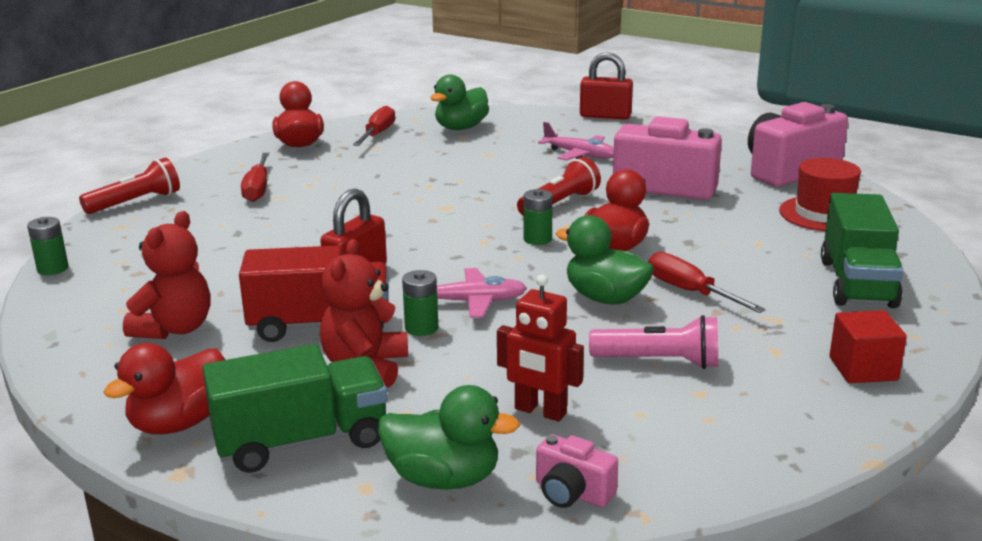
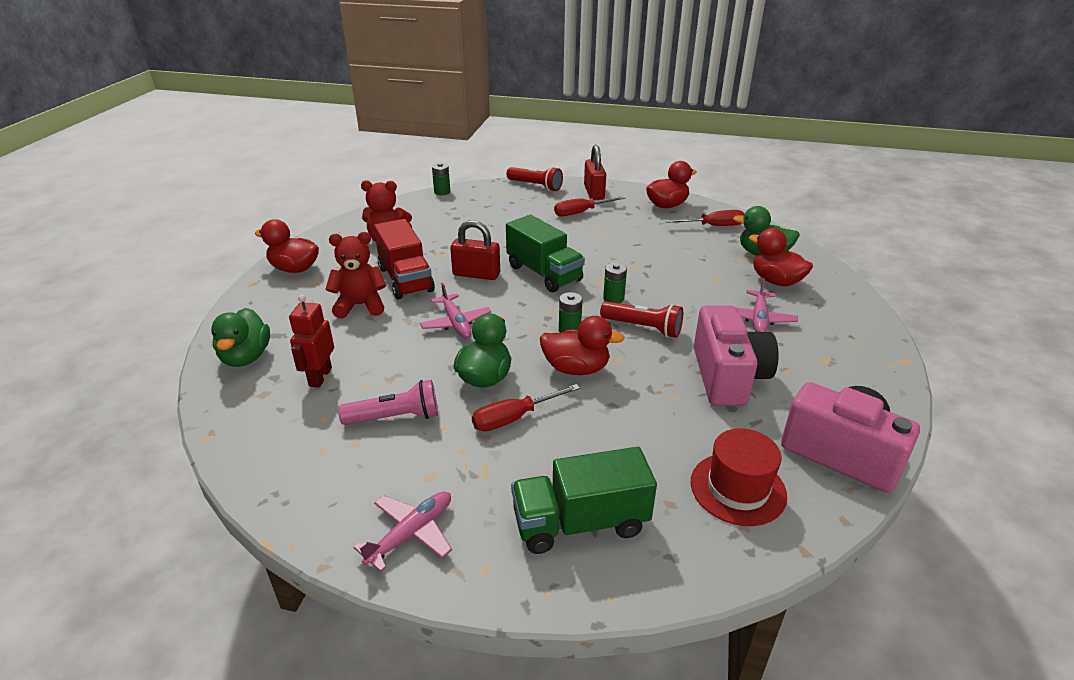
camera: 70 degrees right, 10 degrees up
green truck [202,344,388,473] -> green truck moved to [506,215,585,292]
green battery [402,270,438,336] -> green battery moved to [603,263,627,303]
pink camera [536,434,618,508] -> none
red padlock [580,52,633,120] -> red padlock moved to [584,145,606,200]
pink flashlight [589,315,718,369] -> pink flashlight turned 90 degrees counterclockwise [338,380,438,425]
red screwdriver [648,252,766,313] -> red screwdriver turned 150 degrees counterclockwise [472,384,580,431]
red cube [829,310,907,383] -> pink plane [353,492,452,572]
none -> red duck [749,228,813,286]

